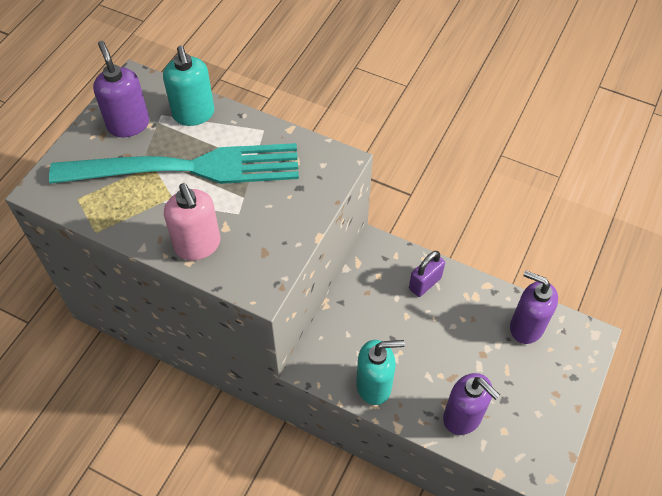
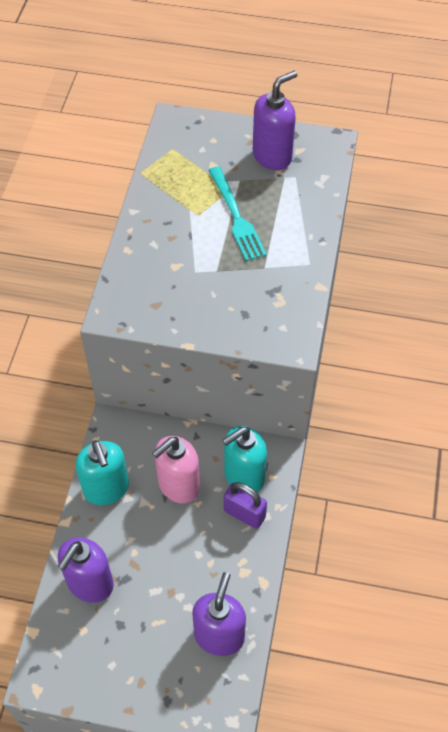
camera: 75 degrees right, 0 degrees up
turquoise fork [49,143,299,184] -> turquoise fork [208,166,267,261], size x0.49
turquoise soap dispenser [163,45,214,126] -> turquoise soap dispenser moved to [222,426,267,492]
pink soap dispenser [164,183,220,260] -> pink soap dispenser moved to [152,436,200,504]

